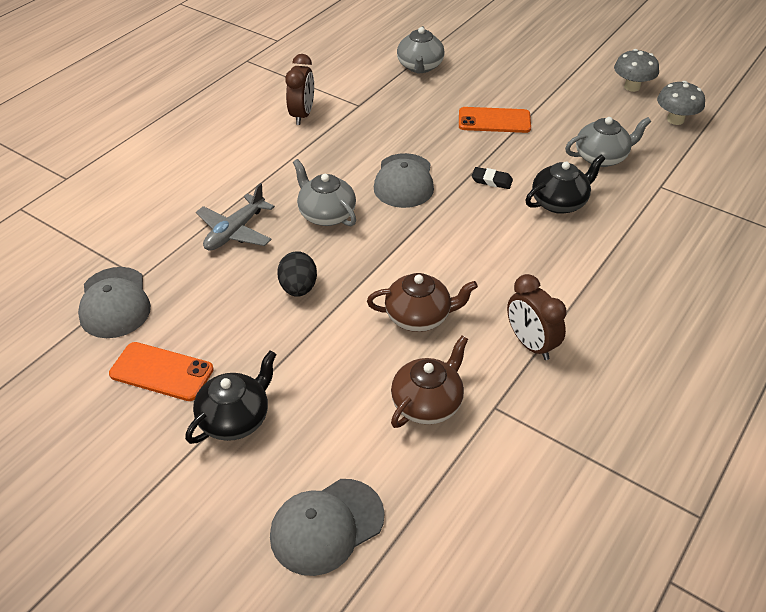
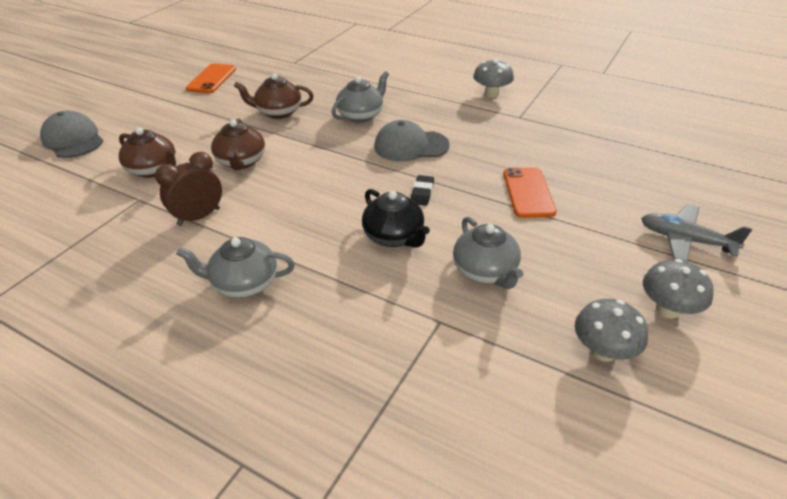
camera: 85 degrees right, 5 degrees down
grey cap [78,267,151,338] -> none
black teapot [185,350,277,444] -> none
grey plane [196,183,275,251] -> grey plane moved to [641,204,752,262]
black egg [277,251,317,297] -> brown teapot [234,74,314,119]
brown clock [285,54,314,125] -> grey mushroom [473,59,514,98]
grey teapot [397,26,445,74] -> grey teapot moved to [176,237,295,298]

